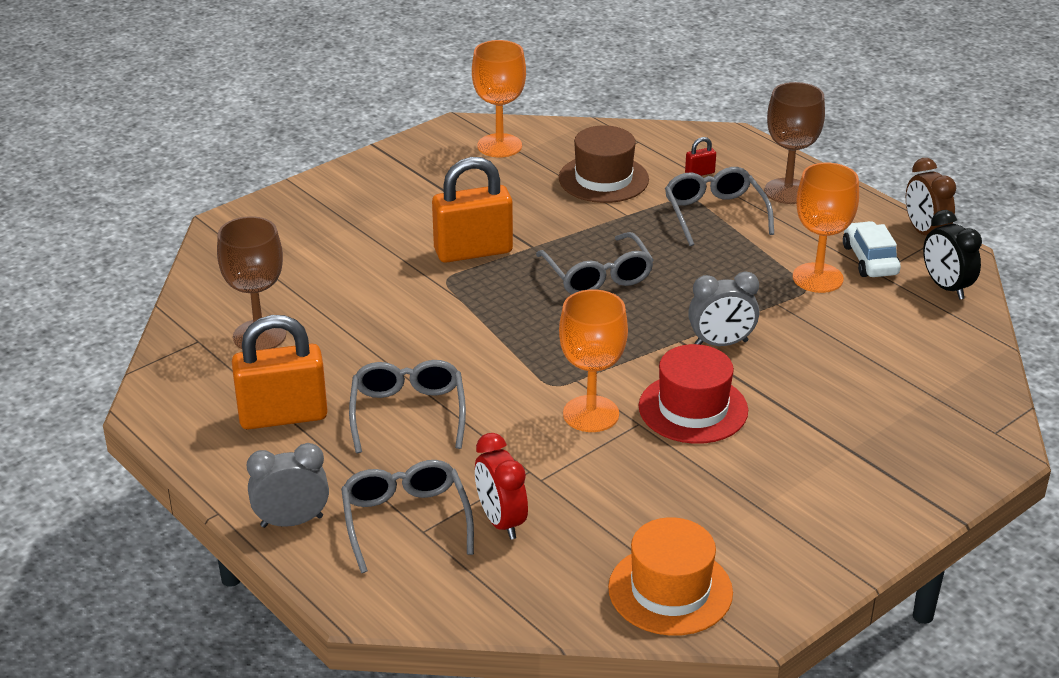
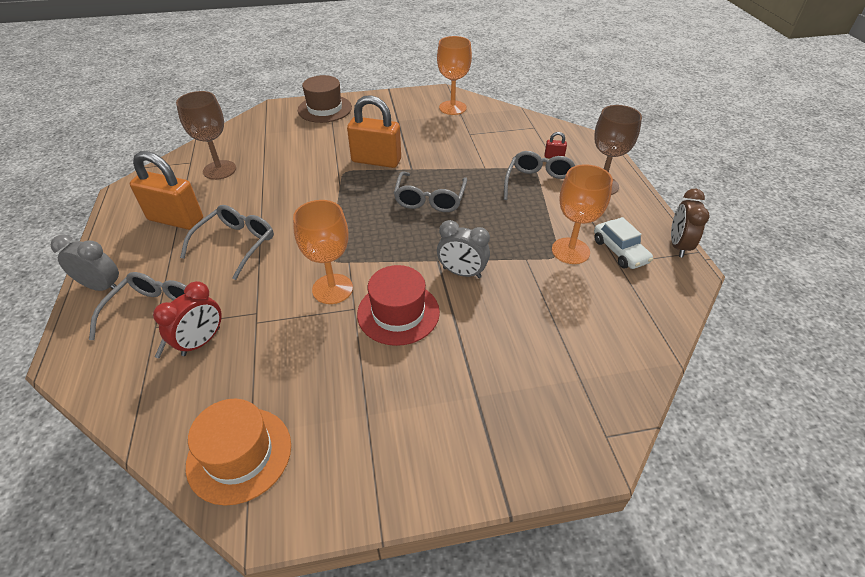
camera: 30 degrees right, 10 degrees up
red clock [475,433,528,540] -> red clock turned 150 degrees counterclockwise [153,281,222,356]
brown hat [559,125,649,203] -> brown hat moved to [298,75,352,123]
white car [843,221,901,277] -> white car turned 135 degrees clockwise [594,217,653,269]
black clock [923,210,982,300] -> none

